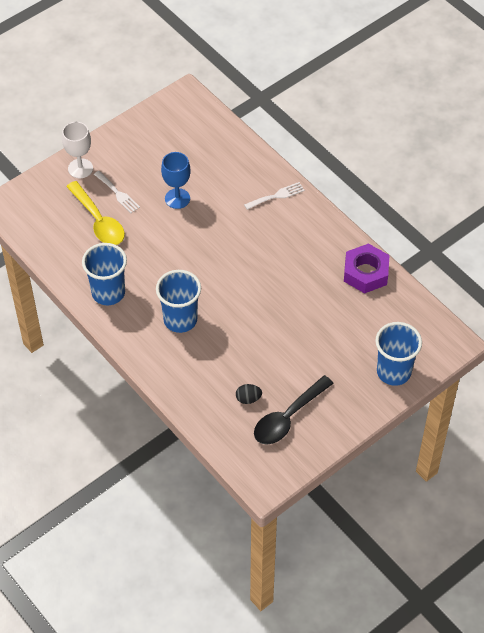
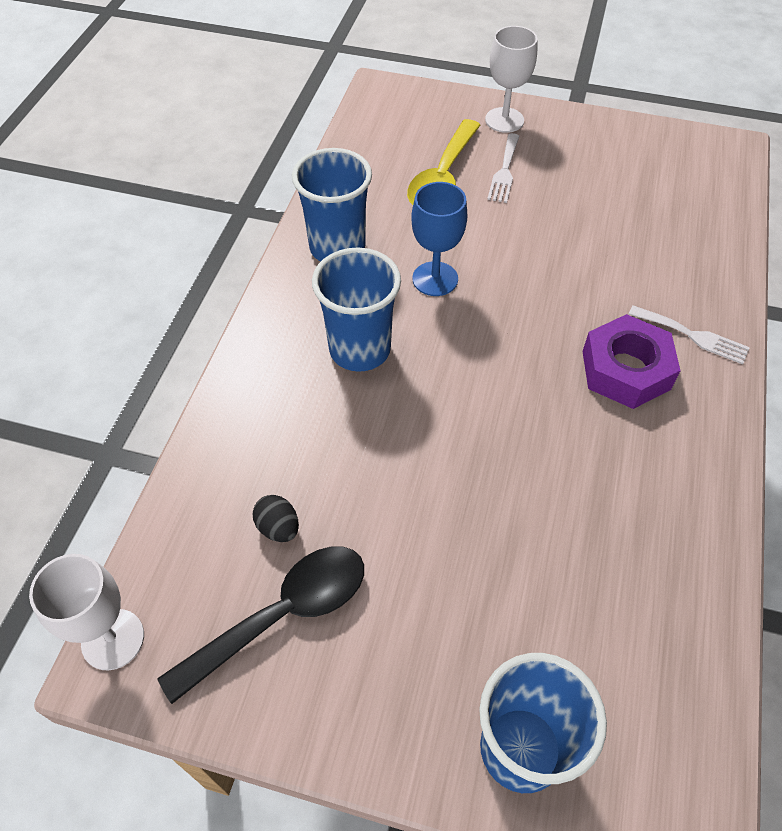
camera: 55 degrees right, 0 degrees up
blue goblet [161,152,191,209] -> blue goblet moved to [411,182,467,296]
black spoon [254,375,334,444] -> black spoon turned 135 degrees clockwise [157,547,364,704]
purple nut [344,243,389,293] -> purple nut moved to [582,314,680,409]
none -> white goblet [29,554,144,670]

